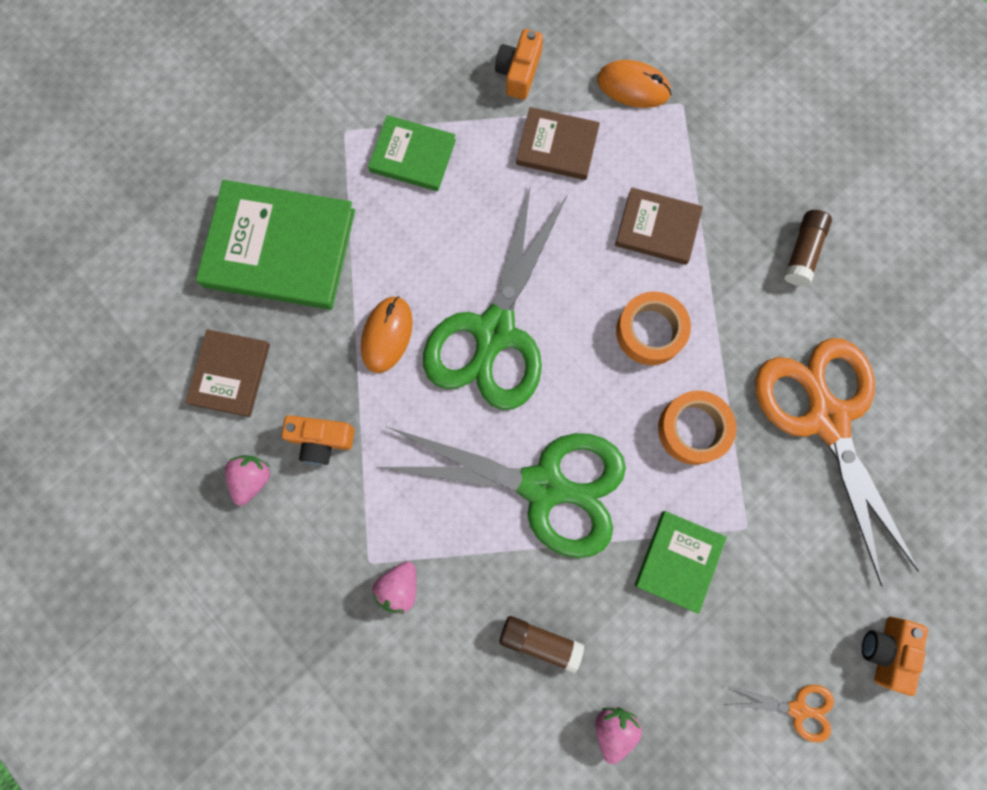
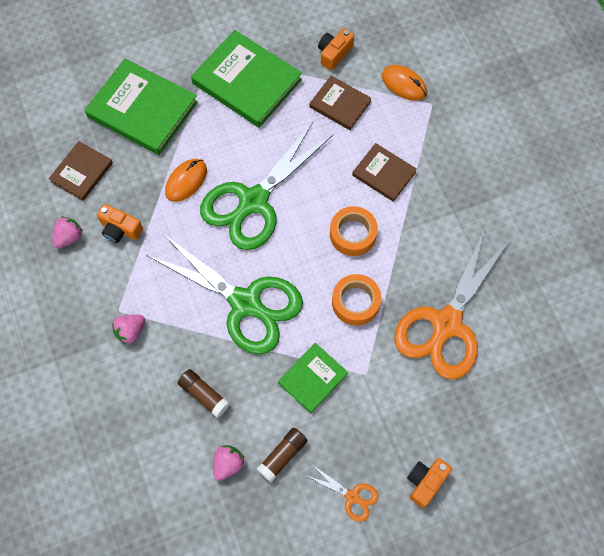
camera: 20 degrees right, 10 degrees down
green book [368,115,456,191] -> green book [191,30,302,128], size x1.78
orange scissors [755,338,919,586] -> orange scissors turned 150 degrees counterclockwise [394,229,511,380]
brown glue stick [784,210,832,286] -> brown glue stick moved to [257,428,308,482]

